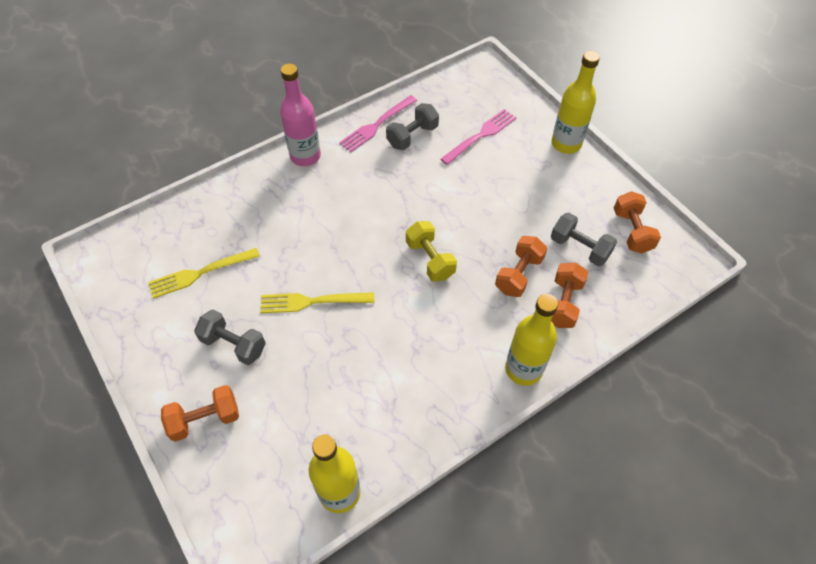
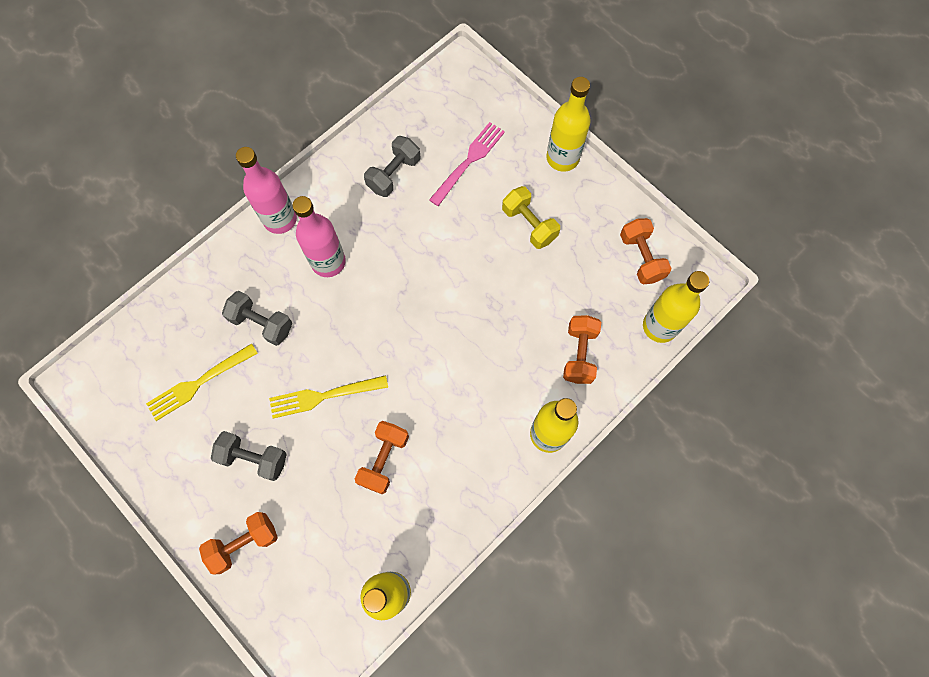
camera: 10 degrees left, 15 degrees up
pink fork [339,95,417,152] -> none
yellow dumbbell [406,221,457,282] -> yellow dumbbell moved to [502,186,560,249]
orange dumbbell [495,236,547,297] -> orange dumbbell moved to [355,421,409,494]
grey dumbbell [551,213,617,266] -> grey dumbbell moved to [222,291,292,346]
none -> pink bottle [292,196,346,277]
none -> yellow bottle [643,271,709,343]

